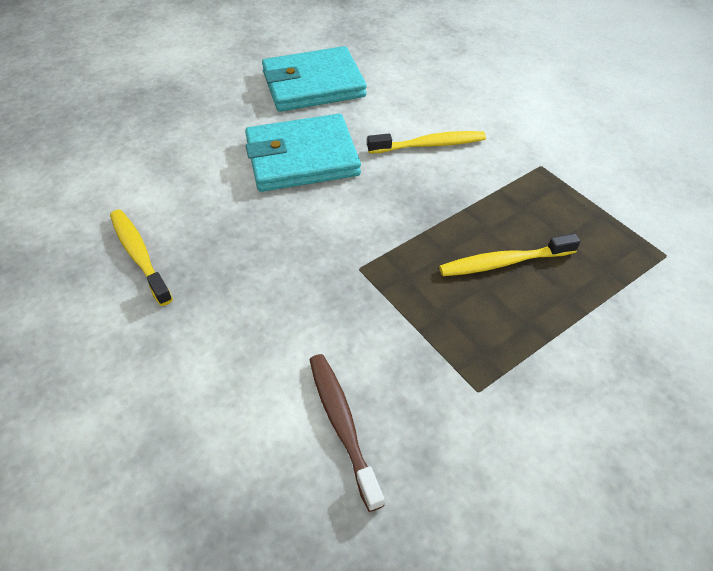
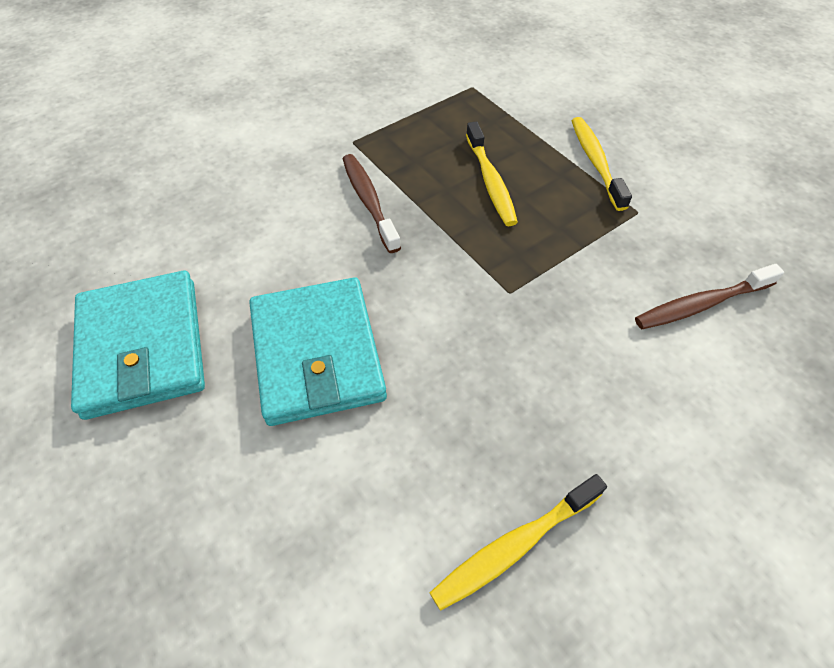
camera: 90 degrees left, 5 degrees up
yellow toothbrush [367,131,486,154] -> yellow toothbrush moved to [571,117,632,211]
none -> brown toothbrush [343,154,401,253]

